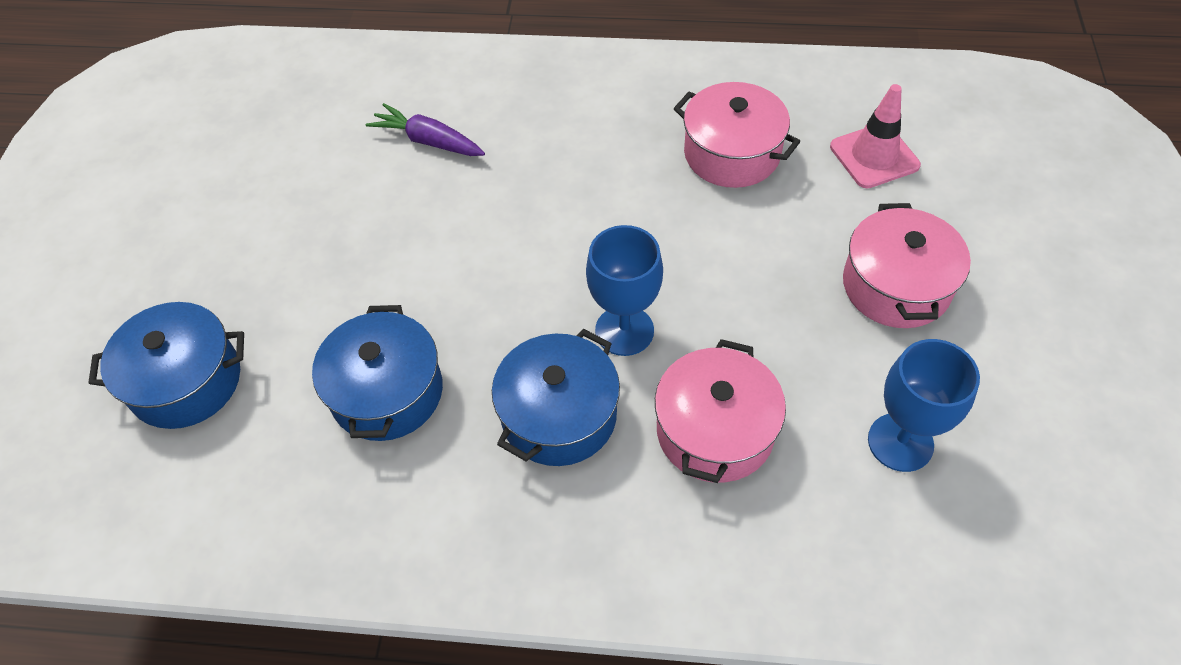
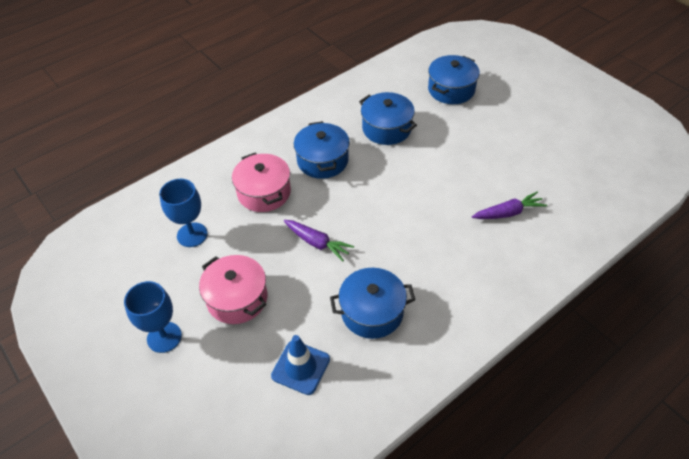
camera: 135 degrees right, 5 degrees down
blue goblet [586,225,663,356] -> blue goblet moved to [124,281,182,353]
pink pot [674,82,800,188] -> blue pot [330,268,415,339]
pink traffic cone [830,84,921,188] -> blue traffic cone [271,335,330,395]
none -> purple carrot [284,220,354,261]

